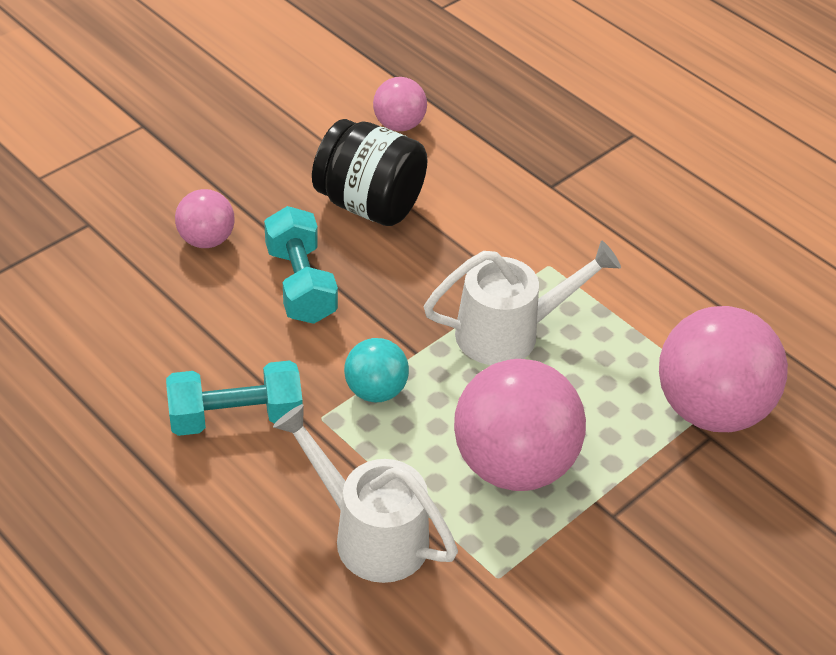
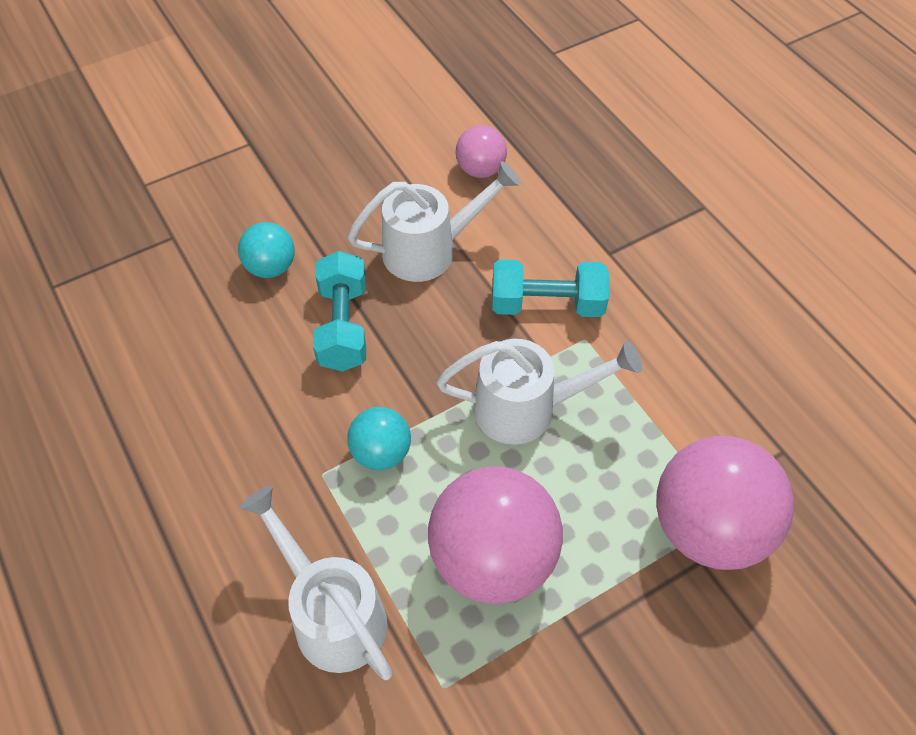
camera: 15 degrees right, 10 degrees up
turquoise dumbbell [166,360,303,436] -> turquoise dumbbell moved to [492,260,609,317]
pink ball [175,189,235,248] -> turquoise ball [238,222,295,278]
black jar [312,119,428,226] -> white watering can [347,161,521,282]

